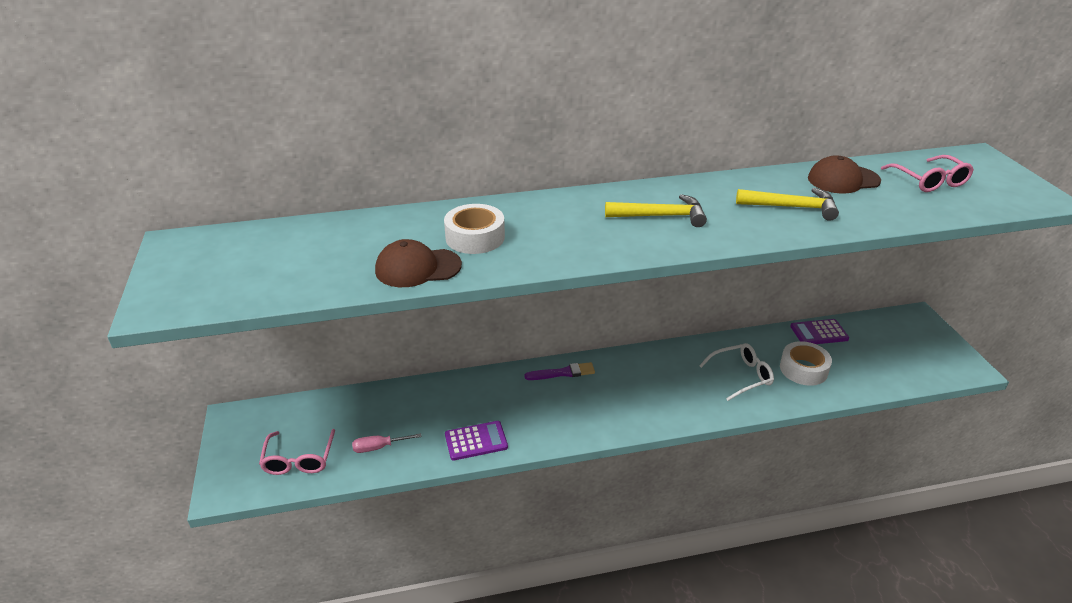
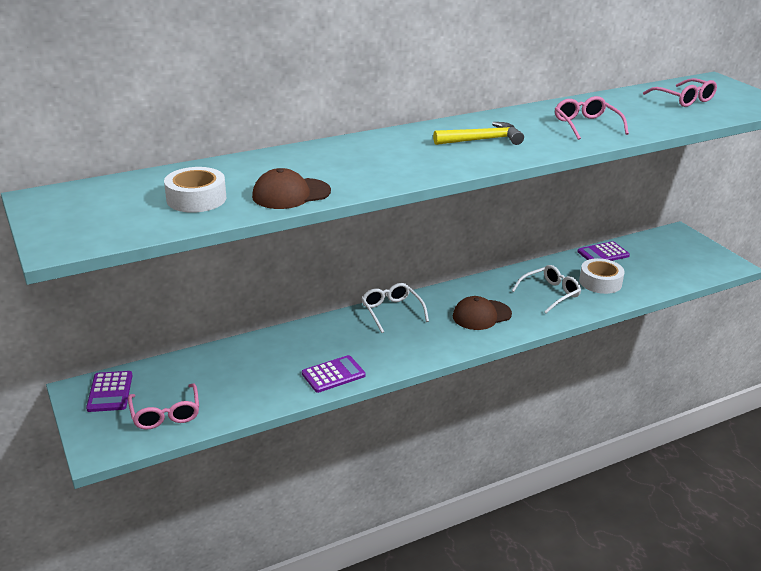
camera: 15 degrees left, 5 degrees down
pink screwdriver [352,433,421,453] -> none
white tape [444,204,505,254] -> white tape moved to [164,167,226,213]
purple brush [525,362,595,380] -> white glasses [362,283,429,333]
yellow hammer [736,188,839,221] -> pink glasses [555,96,629,140]
brown cap [808,155,881,194] -> brown cap moved to [453,296,512,330]
none -> purple calculator [86,371,133,412]

